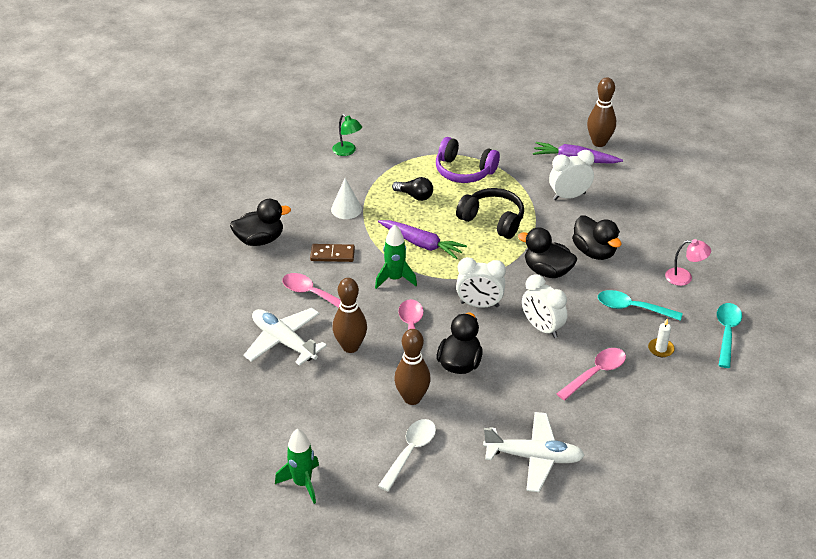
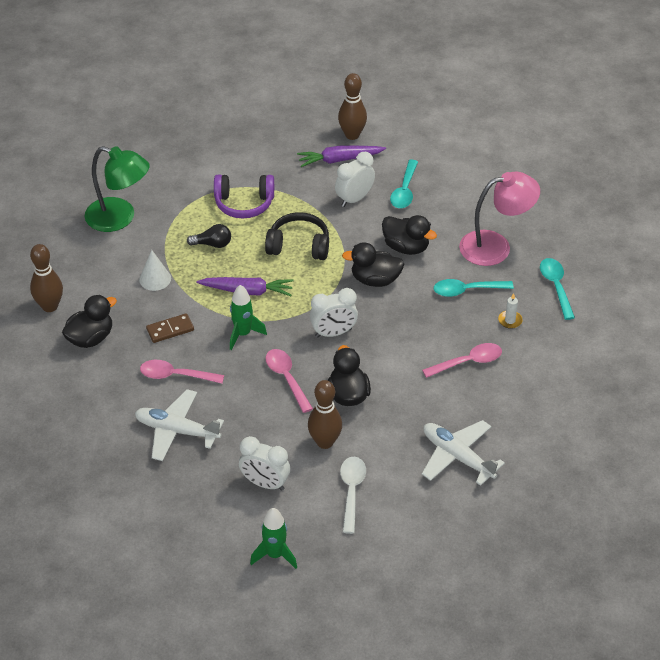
camera: 25 degrees left, 5 degrees up
green lamp [332,114,362,156] -> green lamp [84,146,150,232], size x2.01
brown bowling pin [333,278,367,353] -> brown bowling pin moved to [30,244,63,312]
white plane [483,412,585,492] -> white plane turned 120 degrees counterclockwise [422,420,505,486]
white clock [522,274,567,338] -> white clock moved to [239,436,290,491]
pink spoon [556,348,626,400] -> pink spoon turned 45 degrees clockwise [422,343,502,378]
pink lamp [665,239,711,286] -> pink lamp [459,172,540,266], size x2.01
none -> turquoise spoon [390,160,418,208]

